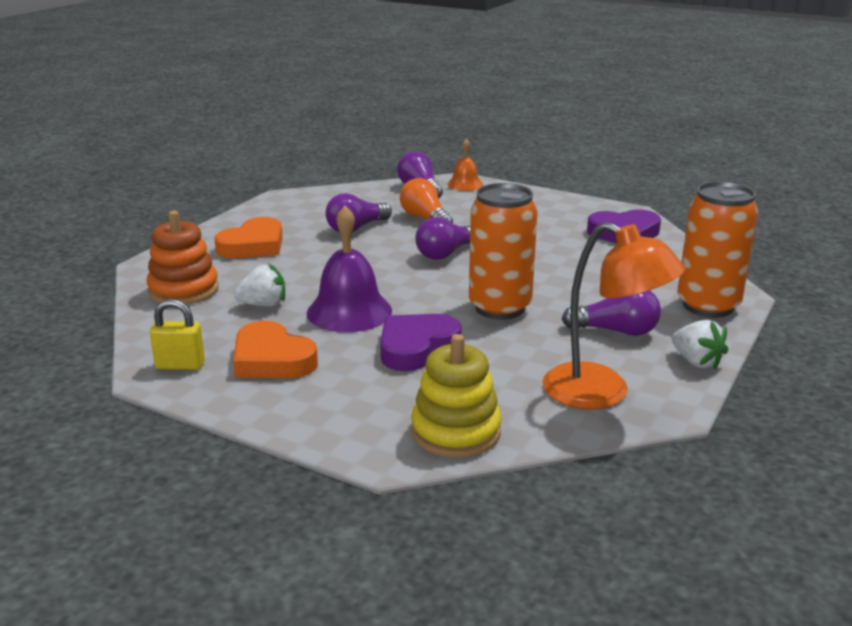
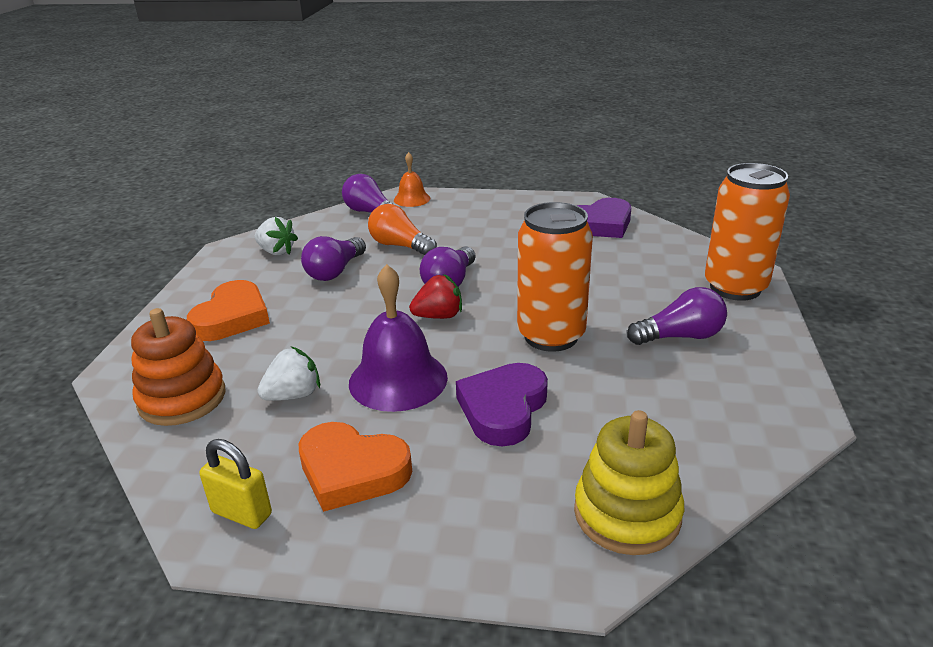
camera: 20 degrees left, 5 degrees up
yellow padlock [150,299,205,370] -> yellow padlock turned 45 degrees clockwise [199,439,272,529]
orange lamp [542,222,685,409] -> none
white strawberry [672,320,728,369] -> white strawberry moved to [255,217,298,255]
none -> red strawberry [409,274,462,319]

